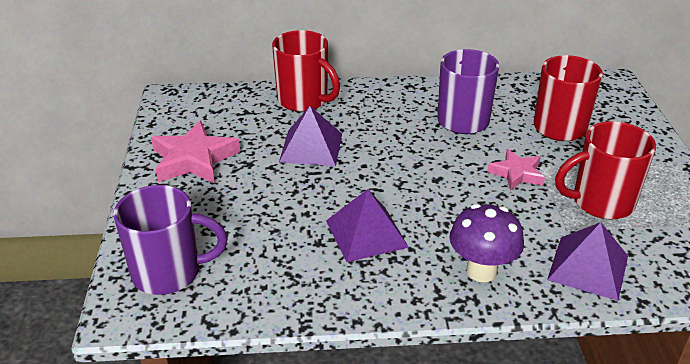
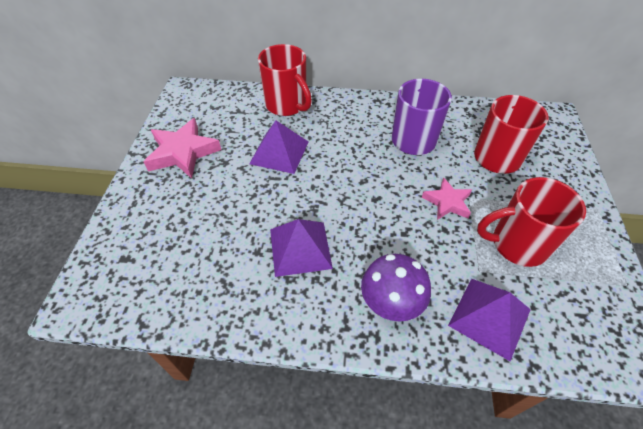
camera: 10 degrees right, 15 degrees up
purple mug [113,185,228,295] -> none

